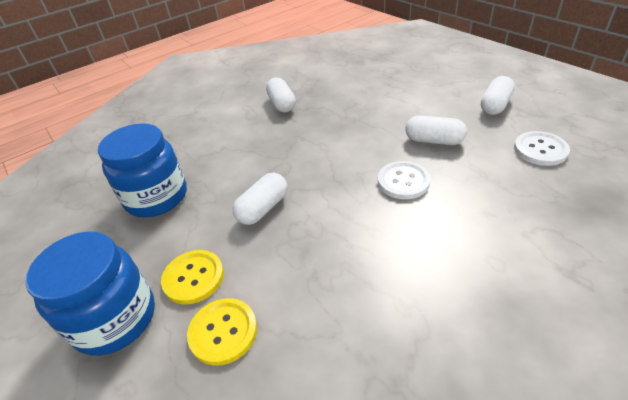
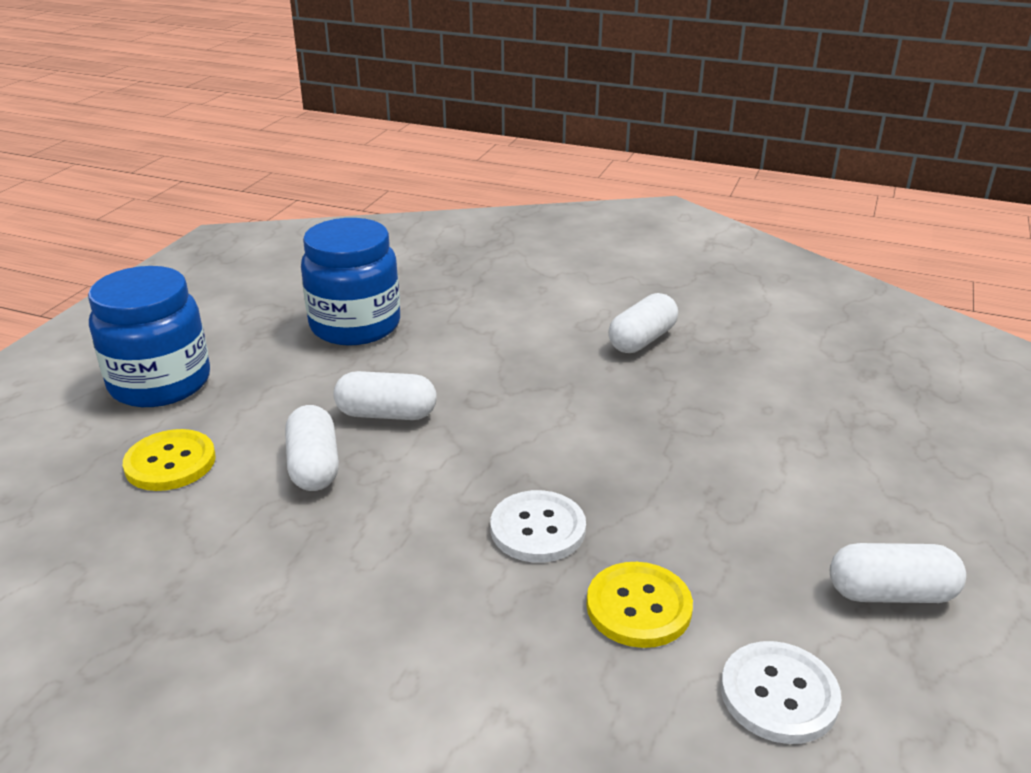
camera: 55 degrees right, 10 degrees down
yellow button [161,250,224,304] -> yellow button moved to [586,562,693,648]
white capsule [406,115,467,145] -> white capsule moved to [285,405,339,491]

